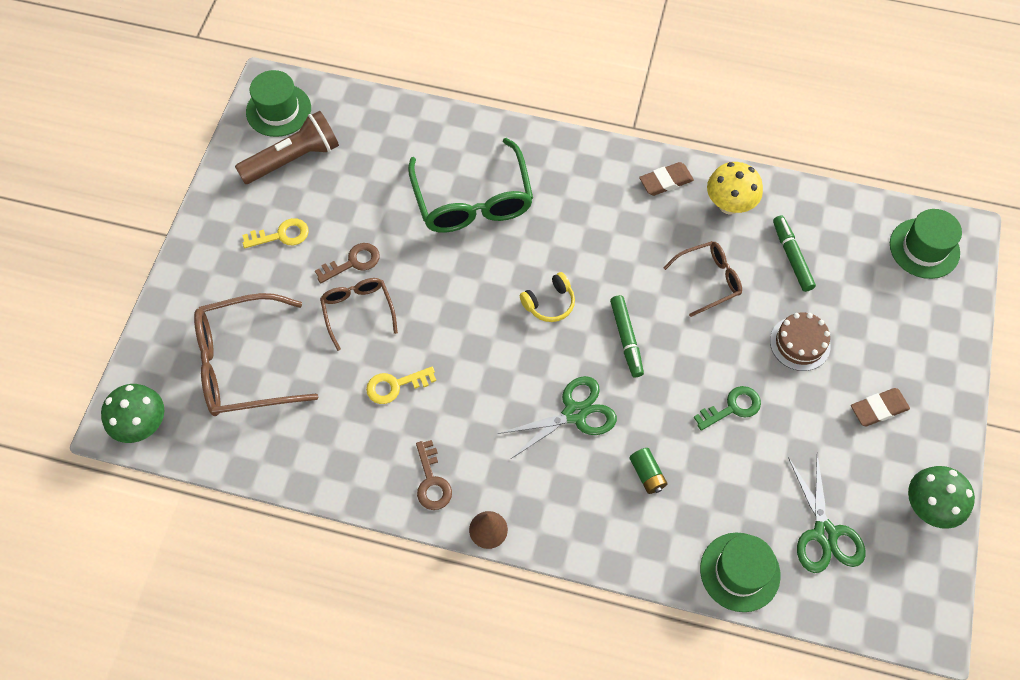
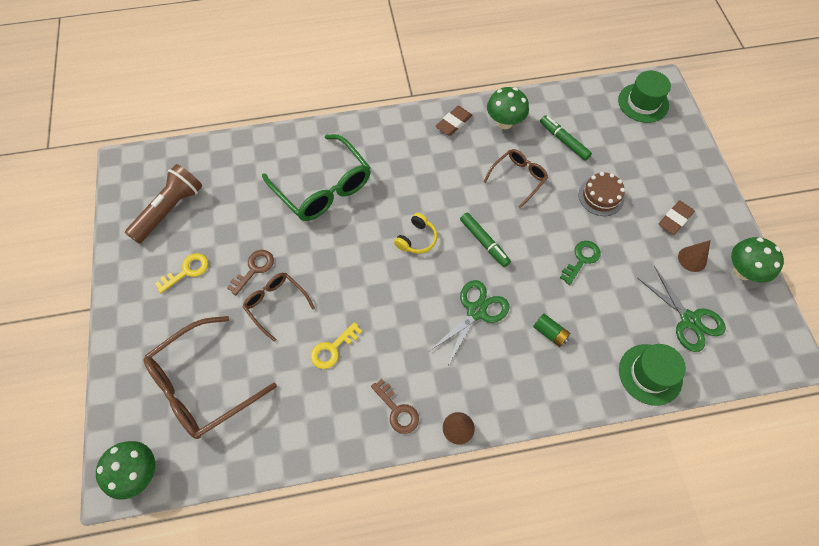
camera: 25 degrees left, 0 degrees up
green hat [246,70,311,137] -> none
yellow mushroom [707,162,763,215] -> green mushroom [487,87,529,129]
none -> brown cone [678,240,711,272]

